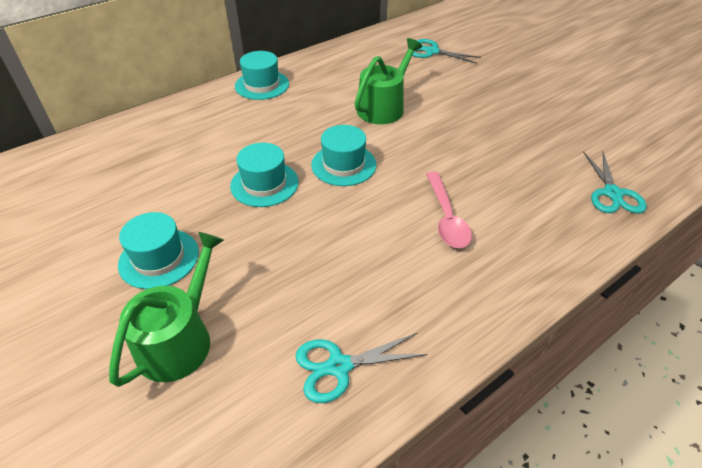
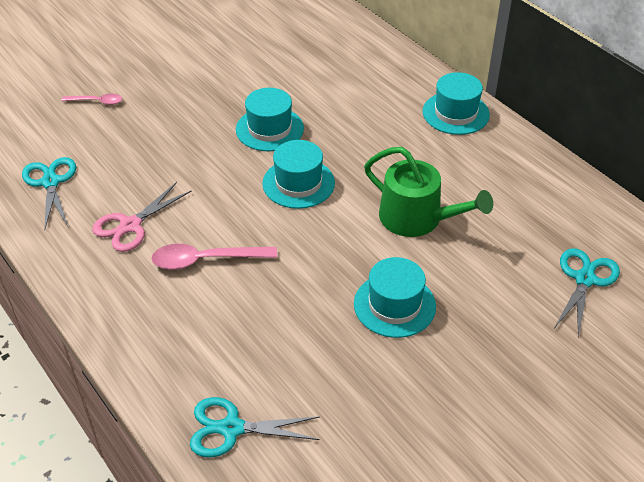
camera: 90 degrees right, 0 degrees up
green watering can [109,232,224,387] -> pink spoon [62,94,122,105]
turquoise hat [118,212,199,289] -> turquoise hat moved to [354,257,436,338]
none -> pink scissors [92,182,191,252]

